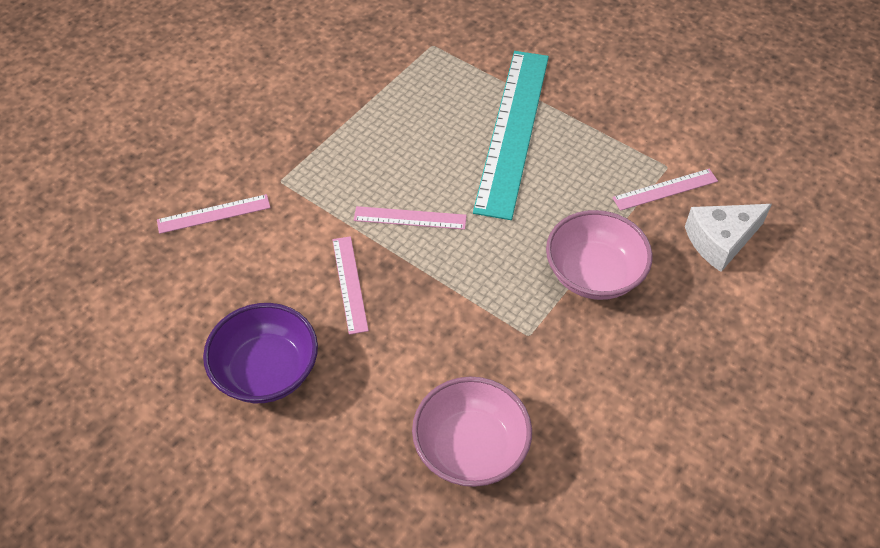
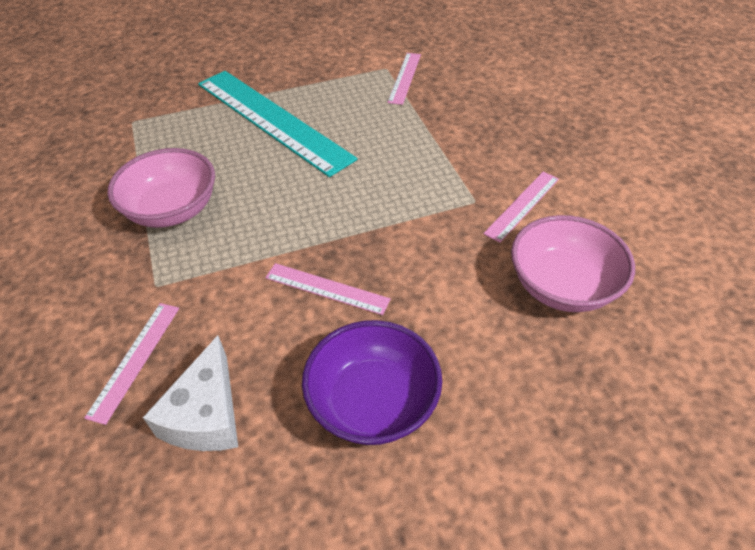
camera: 55 degrees left, 5 degrees down
pink ruler [354,206,467,230] -> pink ruler moved to [483,172,559,243]
pink bowl [546,210,653,300] -> pink bowl moved to [107,148,215,228]
white cheese [685,204,772,272] -> white cheese moved to [143,335,238,451]

